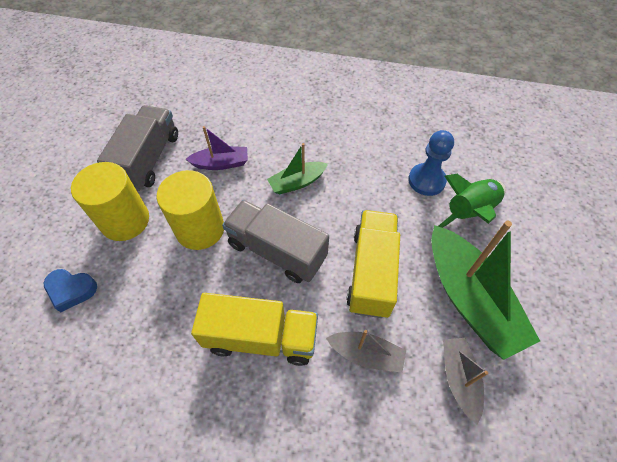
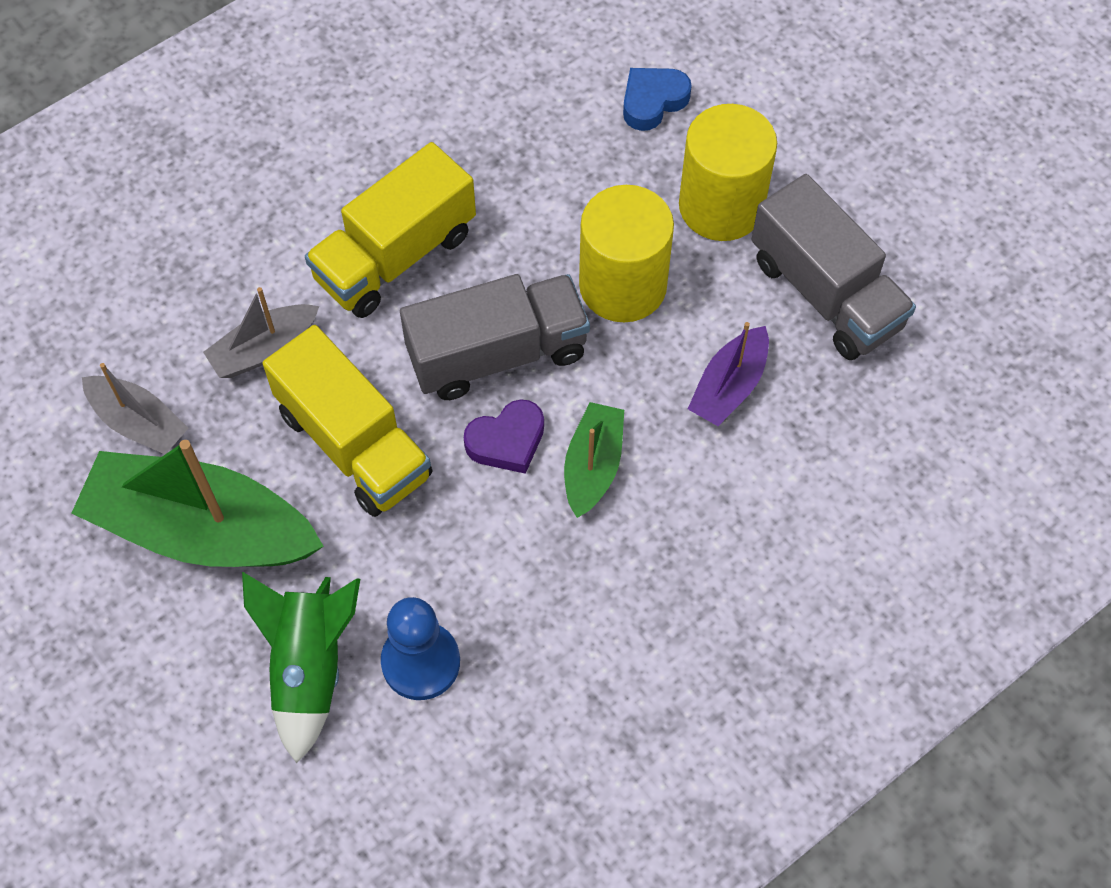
camera: 130 degrees right, 5 degrees up
none -> purple heart [464,399,544,474]

